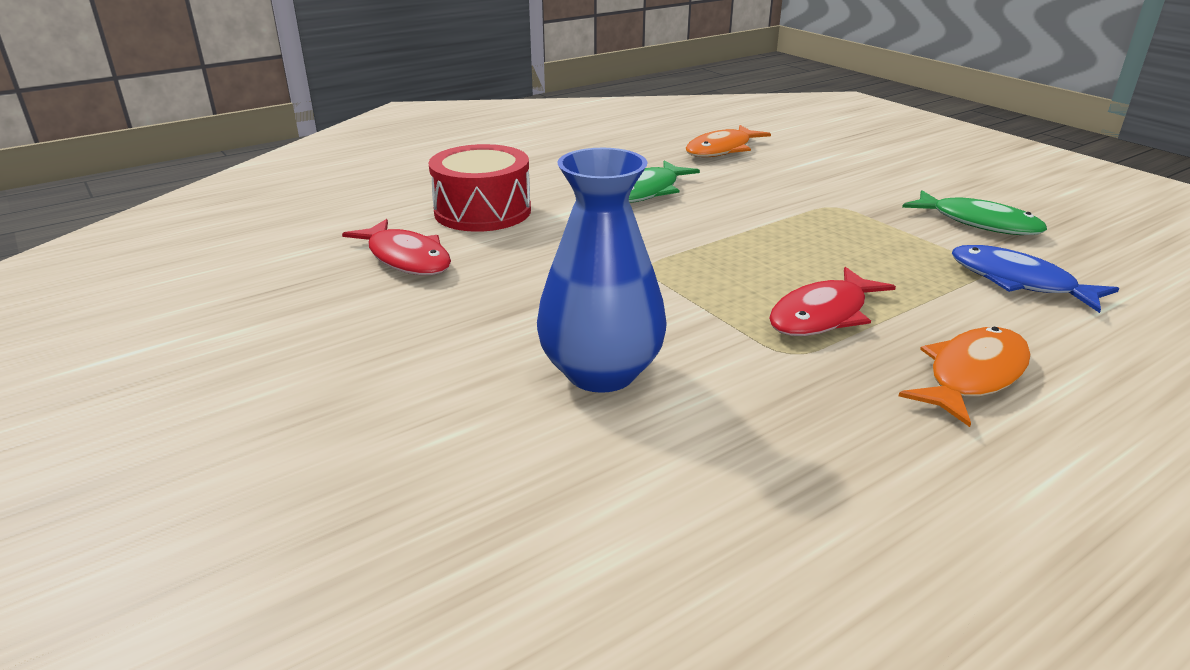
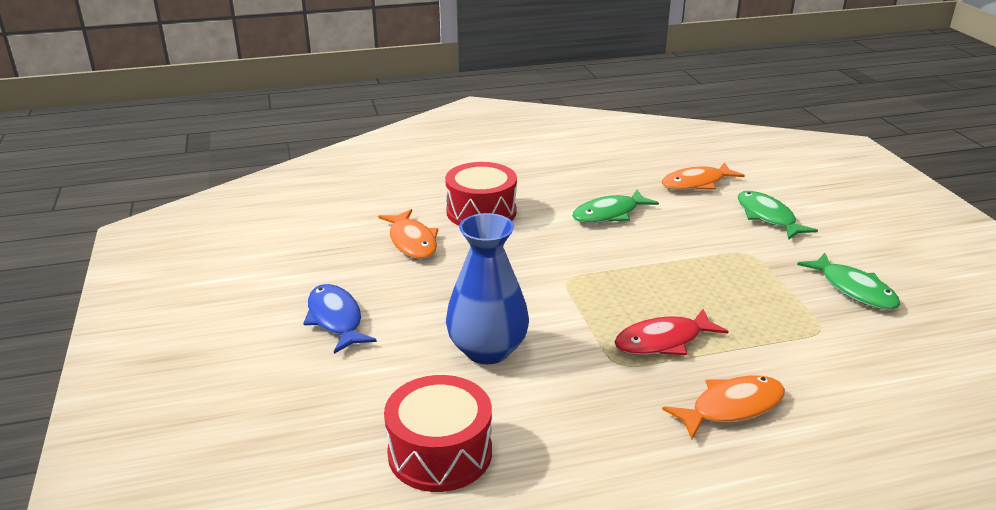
camera: 20 degrees right, 0 degrees up
red fish [342,219,451,275] -> orange fish [378,209,438,259]
blue fish [952,245,1119,313] -> blue fish moved to [303,284,377,354]
none -> red drum [384,375,492,492]
none -> green fish [737,191,818,239]

